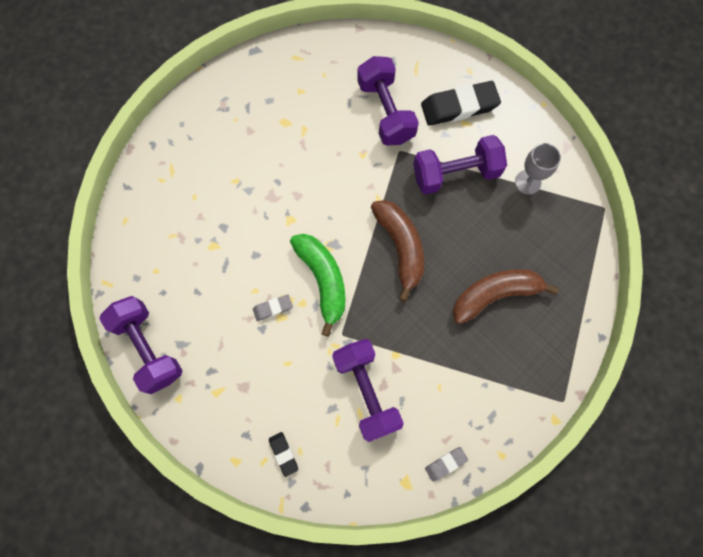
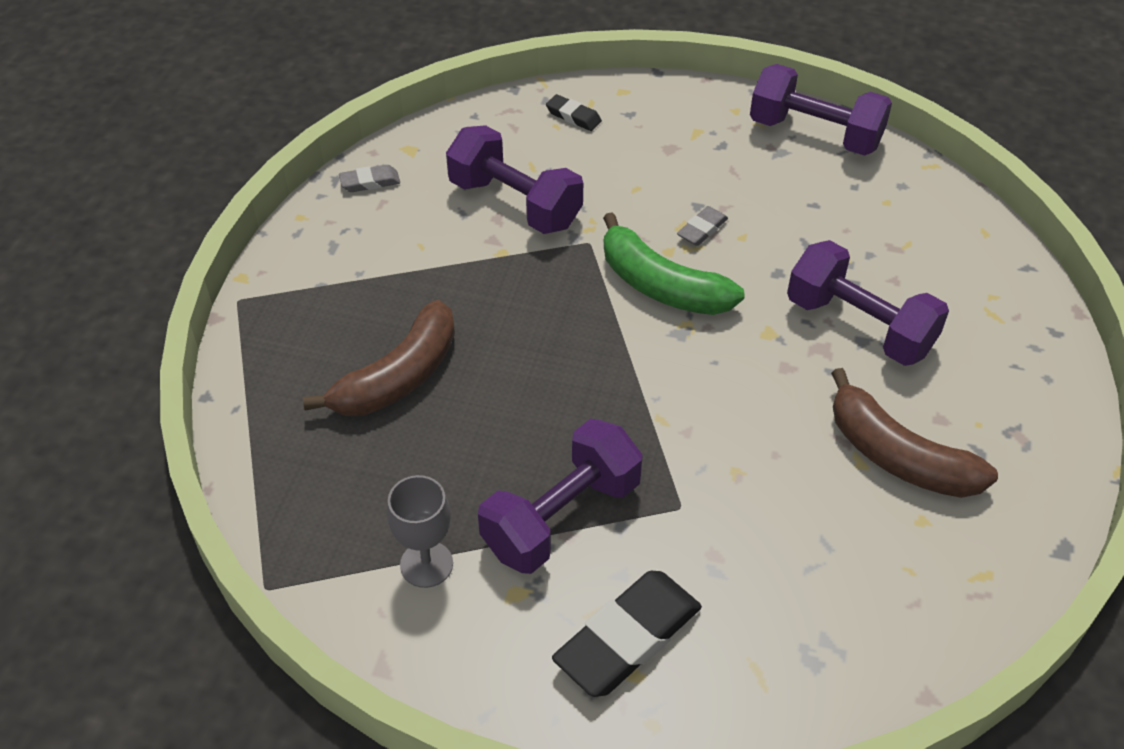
camera: 150 degrees right, 25 degrees down
purple dumbbell [357,56,419,145] -> purple dumbbell moved to [787,240,949,366]
brown banana [371,200,424,302] -> brown banana moved to [831,368,998,498]
grey eraser [425,447,468,481] -> grey eraser turned 45 degrees clockwise [339,165,400,192]

